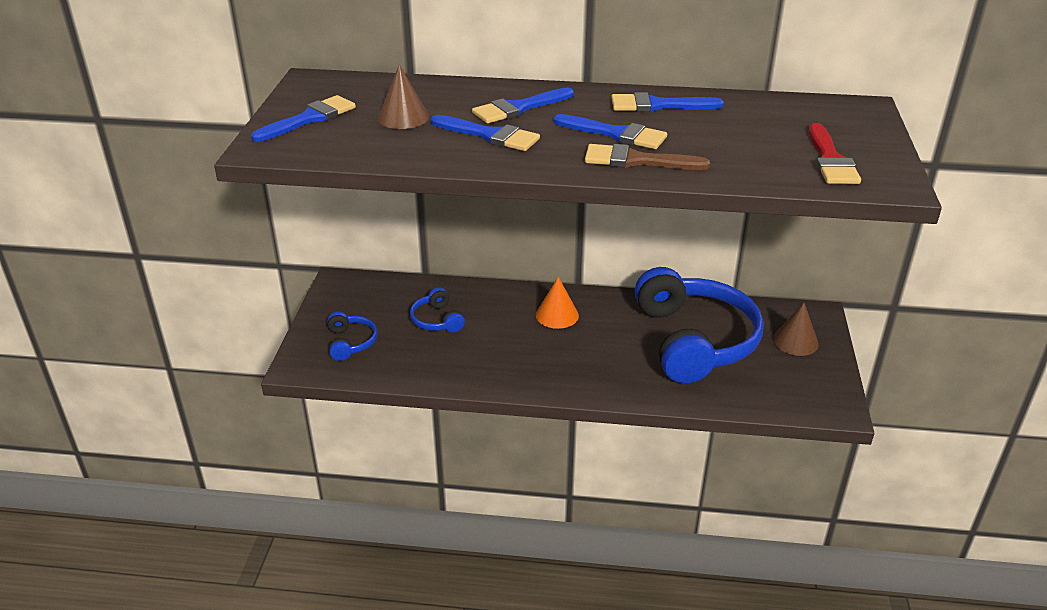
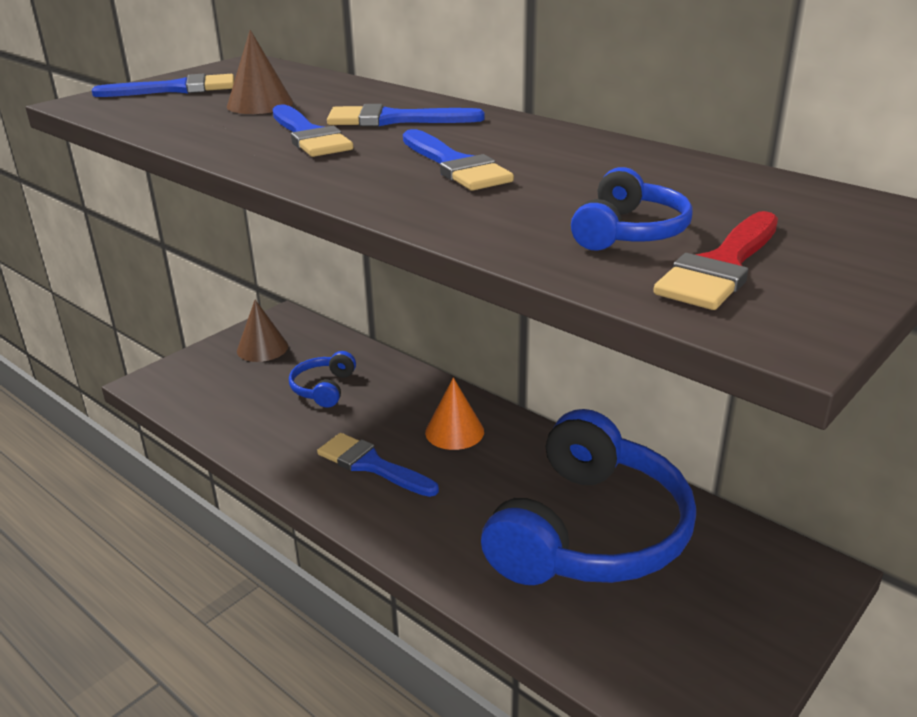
camera: 35 degrees right, 5 degrees down
blue headphones [327,311,378,361] -> blue headphones moved to [571,167,693,250]
brown brush [585,144,710,170] -> none
blue brush [611,92,724,112] -> blue brush moved to [317,433,439,497]
brown cone [773,303,819,356] -> brown cone moved to [237,300,288,362]

